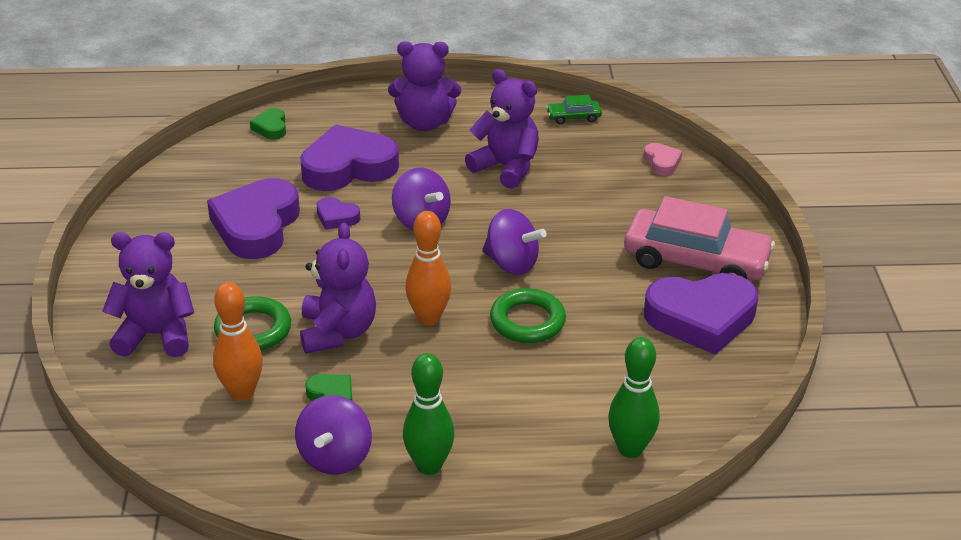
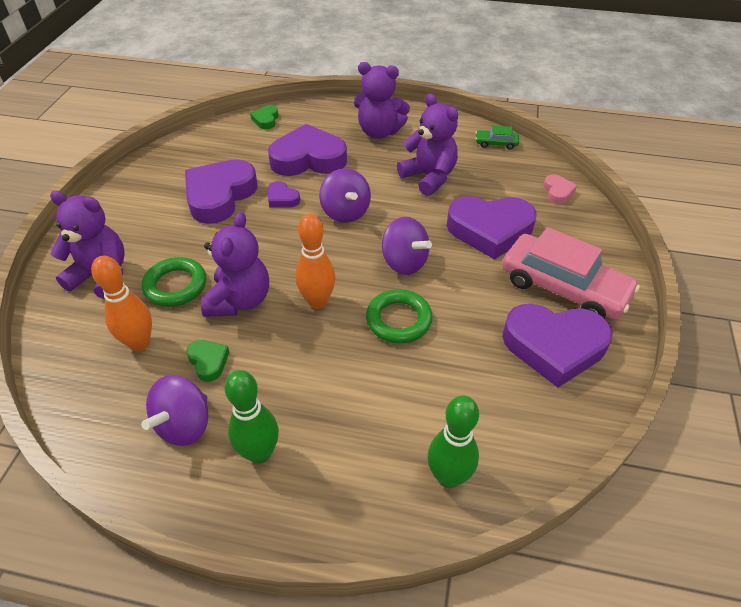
camera: 15 degrees right, 10 degrees up
none -> purple heart [447,196,537,260]

